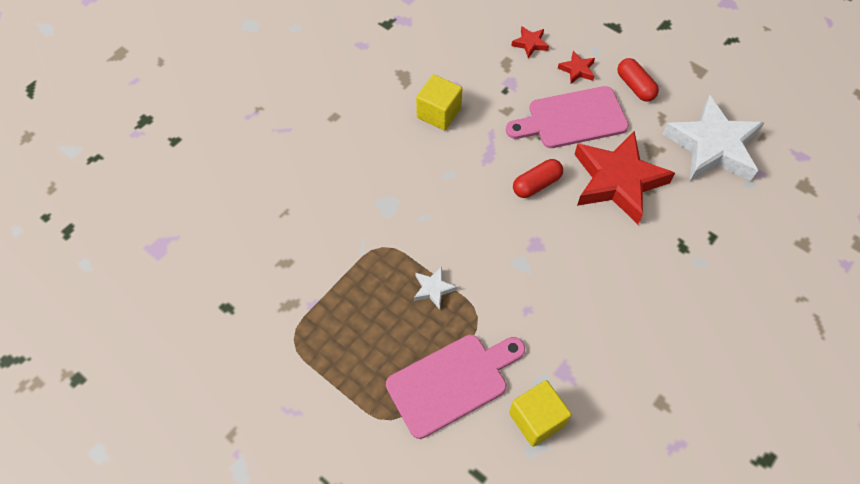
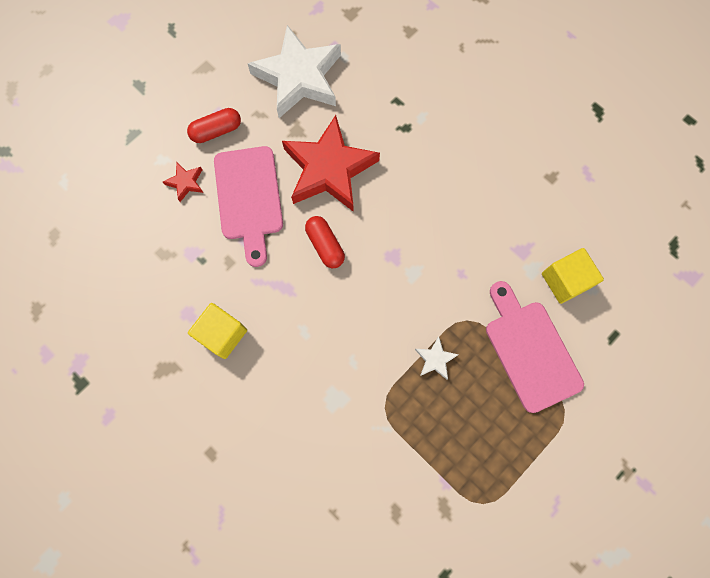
camera: 85 degrees left, 15 degrees up
red star [511,26,549,58] -> none

